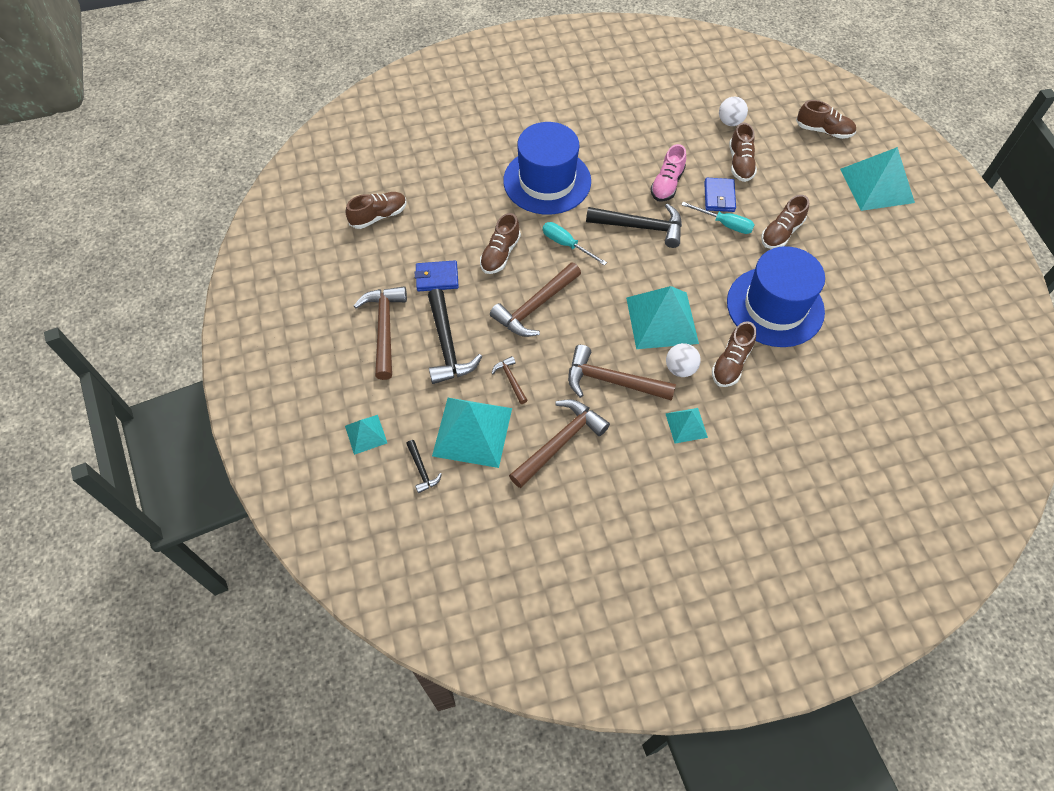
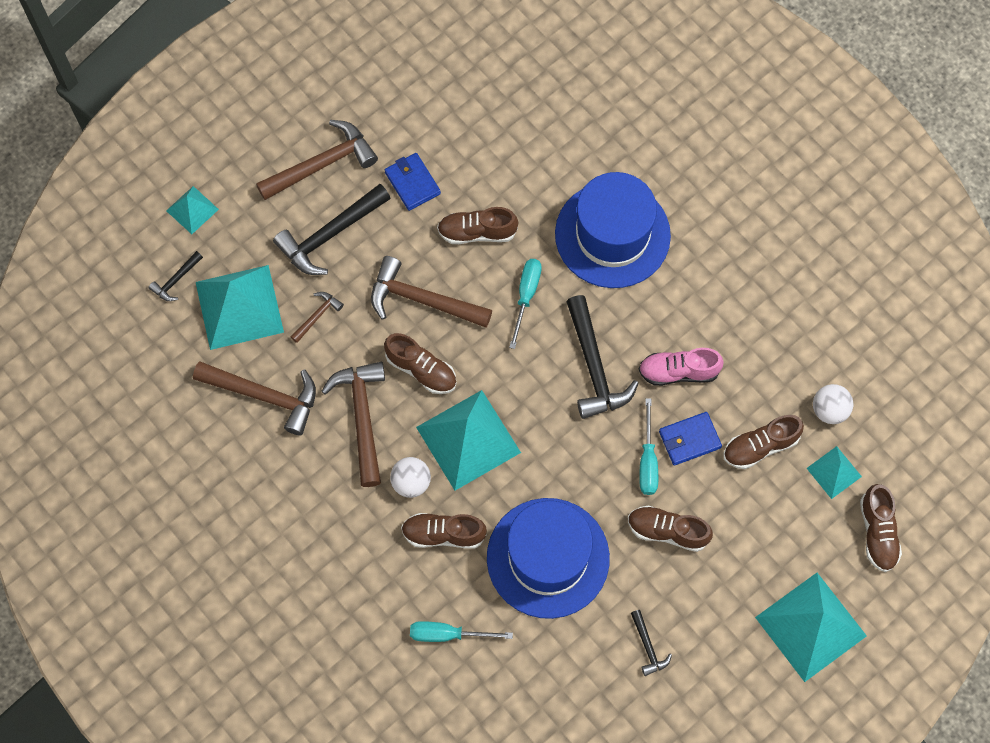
camera: 65 degrees right, 10 degrees up
brown shoe [346,192,407,229] -> brown shoe moved to [384,333,456,394]
turquoise pyramid [665,408,708,443] -> turquoise pyramid moved to [807,446,862,499]
none -> turquoise screwdriver [410,621,513,642]
none -> black hammer [631,610,672,676]

